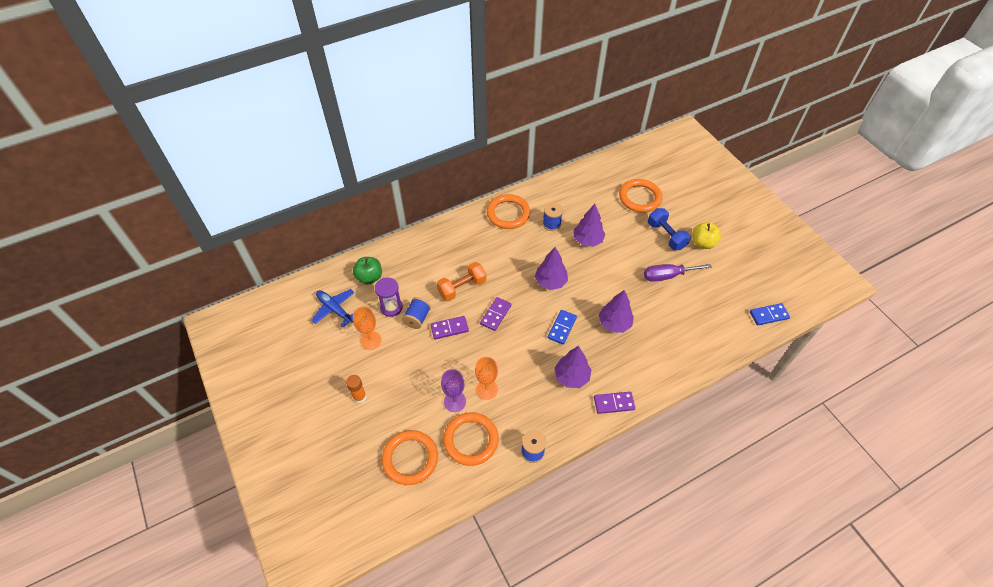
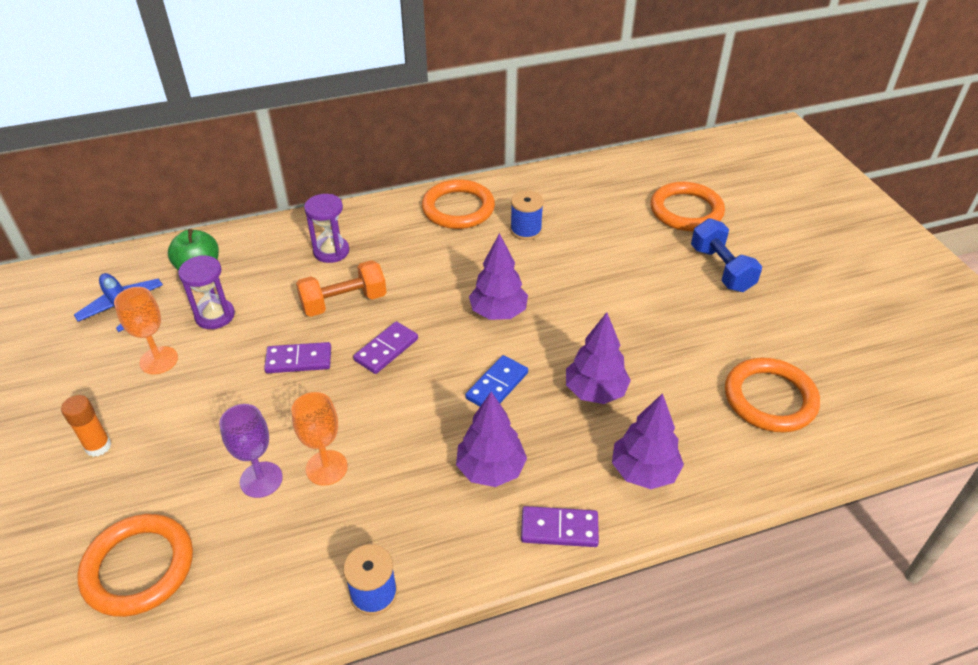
camera: 10 degrees right, 10 degrees down
blue spool [402,297,431,329] -> none
orange ring [443,412,499,466] -> orange ring moved to [725,358,820,432]
purple tree [574,204,606,247] -> purple tree moved to [612,393,684,489]
purple screwdriver [644,264,712,282] -> none
yellow apple [692,222,721,249] -> none
blue domino [750,303,790,325] -> none
none -> purple hourglass [304,194,349,263]

